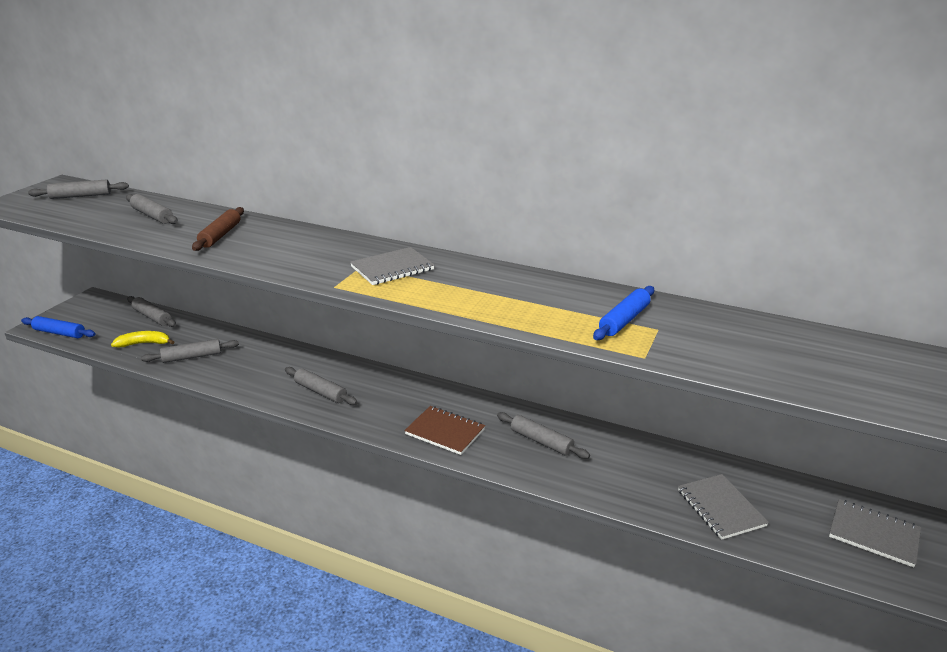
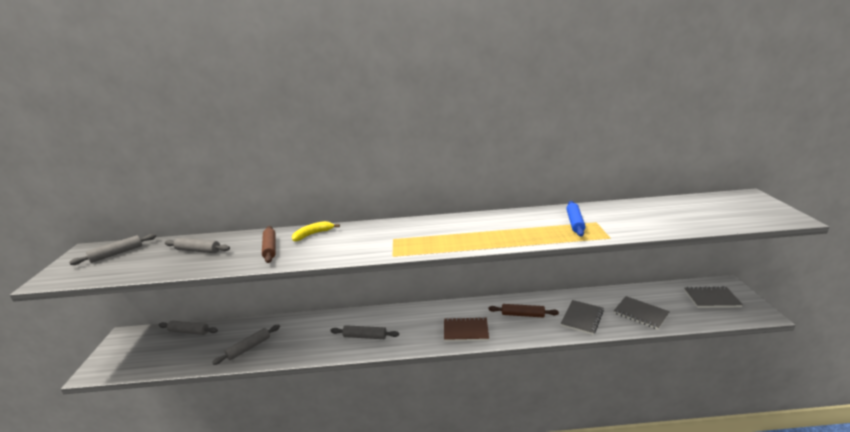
camera: 25 degrees left, 5 degrees down
blue rolling pin [21,316,96,338] -> none
yellow banana [111,331,174,347] -> yellow banana moved to [292,221,340,242]
grey notebook [350,247,435,285] -> grey notebook moved to [561,300,604,335]
grey rolling pin [497,412,590,459] -> brown rolling pin [489,304,559,318]

